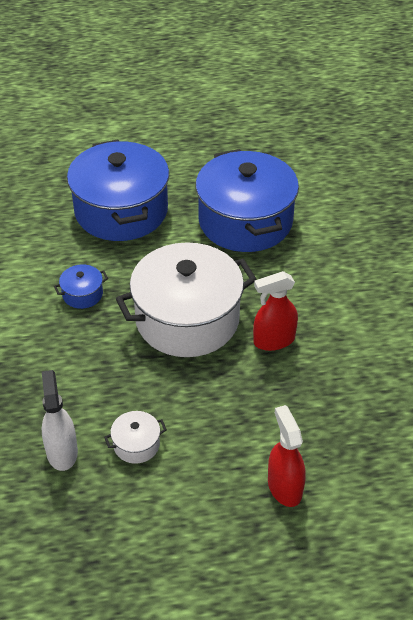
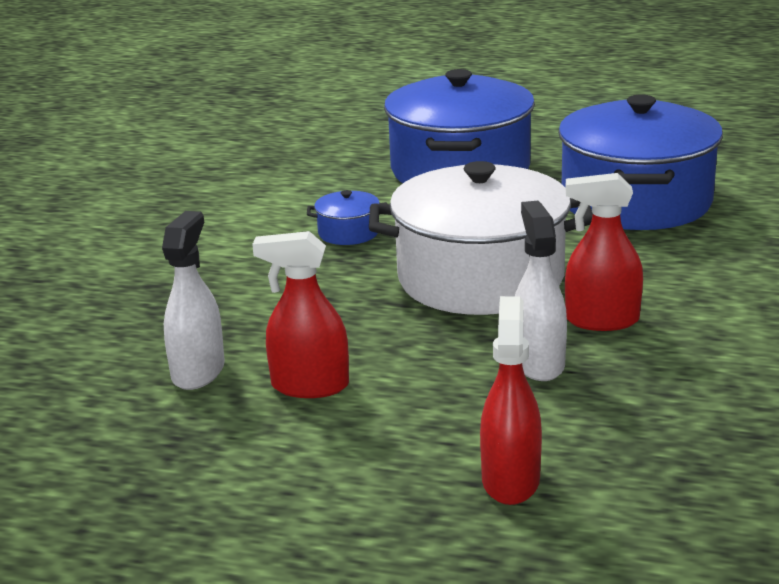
camera: 25 degrees right, 20 degrees down
white pot [104,411,167,464] -> red spray bottle [252,231,349,398]
none -> white spray bottle [515,201,567,381]

